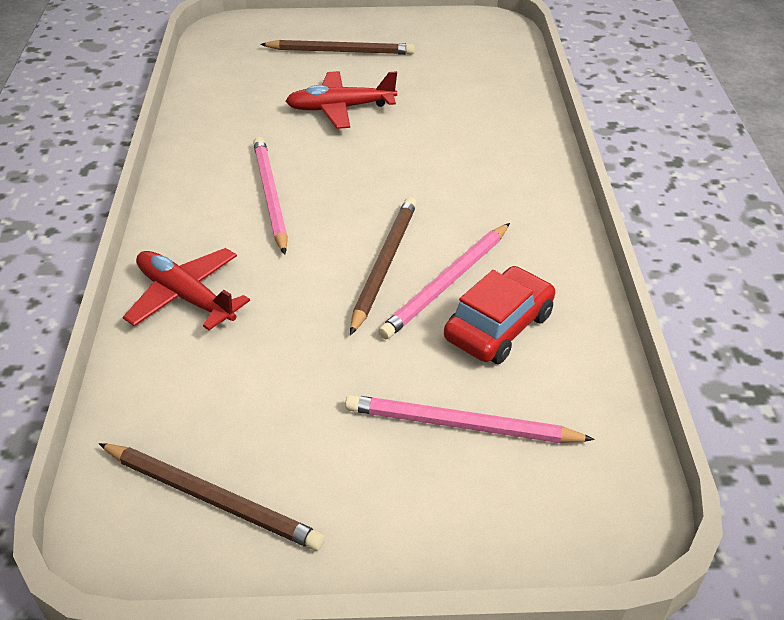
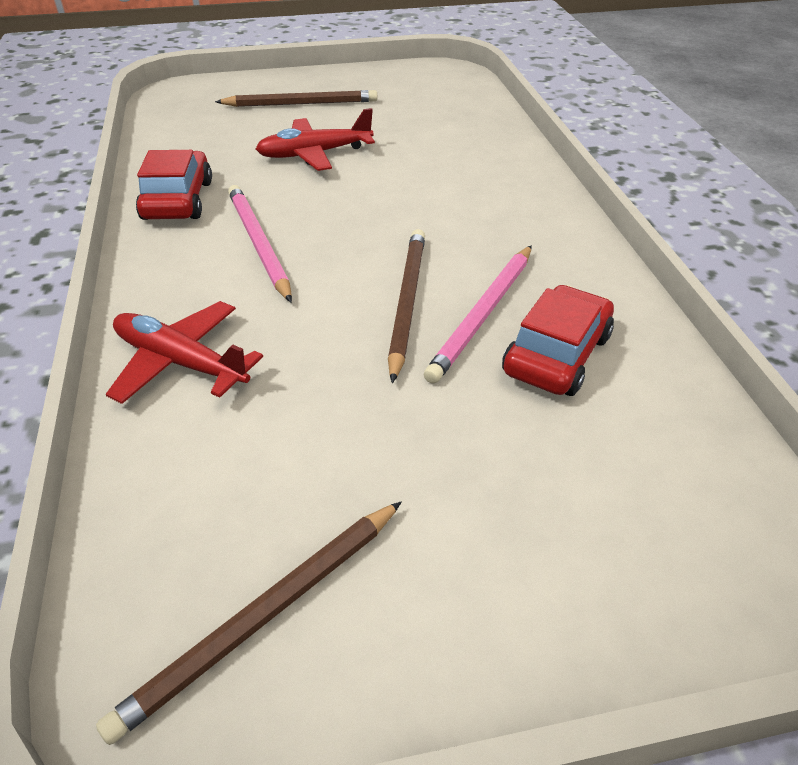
camera: 10 degrees left, 0 degrees up
brown pencil [99,443,325,551] -> brown pencil turned 120 degrees clockwise [96,501,402,745]
pink pencil [345,395,595,443] -> none
none -> red car [136,150,212,220]

